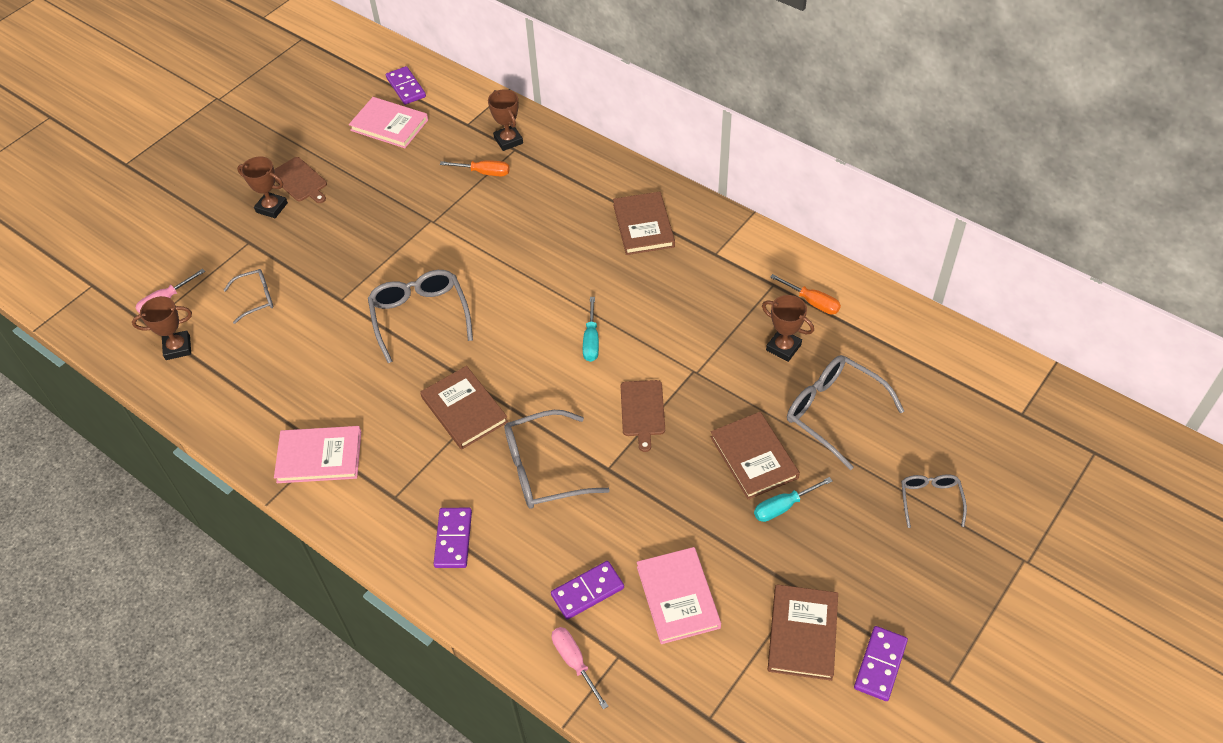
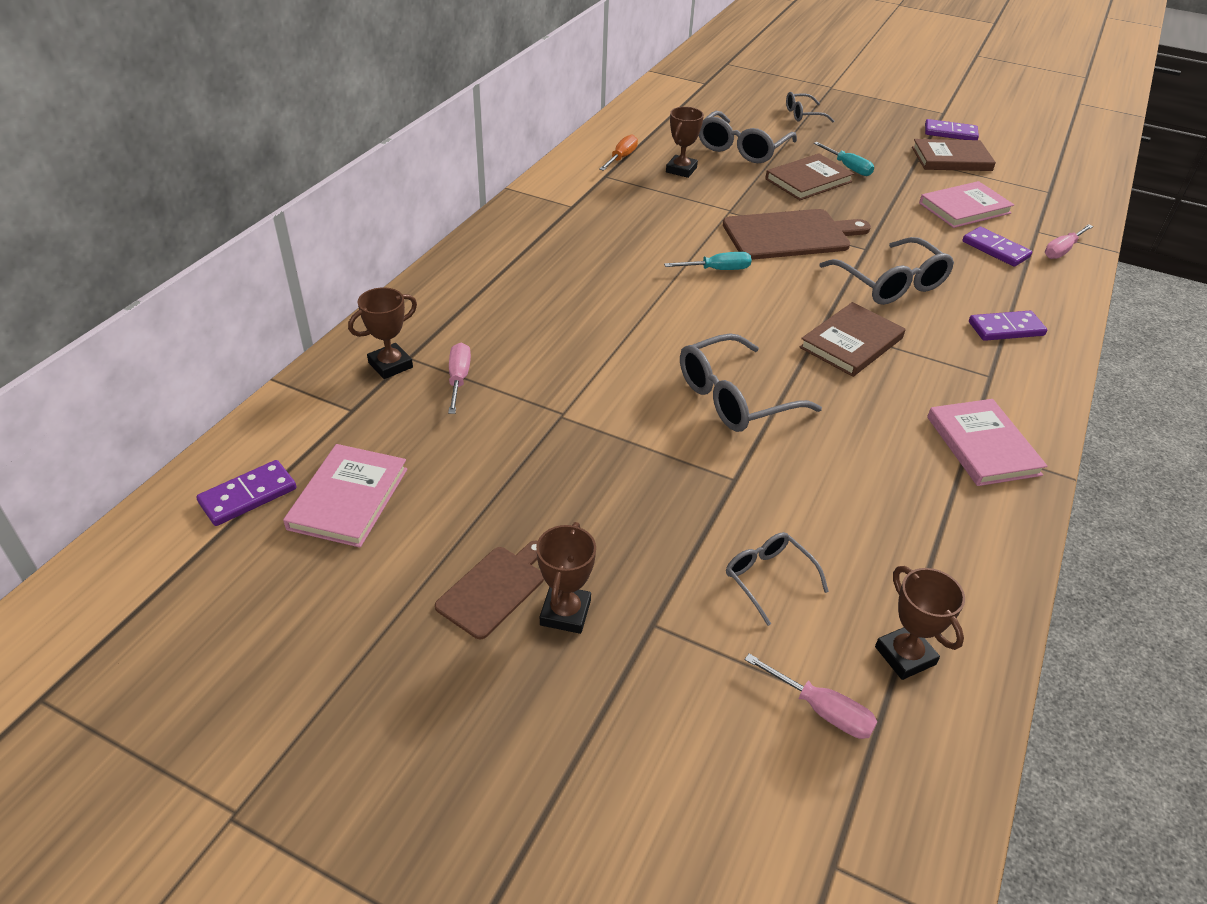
camera: 105 degrees left, 10 degrees down
orange screwdriver [440,160,510,176] -> pink screwdriver [448,343,471,414]
brown book [613,191,675,255] -> none
brown cutting board [621,380,665,452] -> brown cutting board [723,209,871,260], size x1.75

